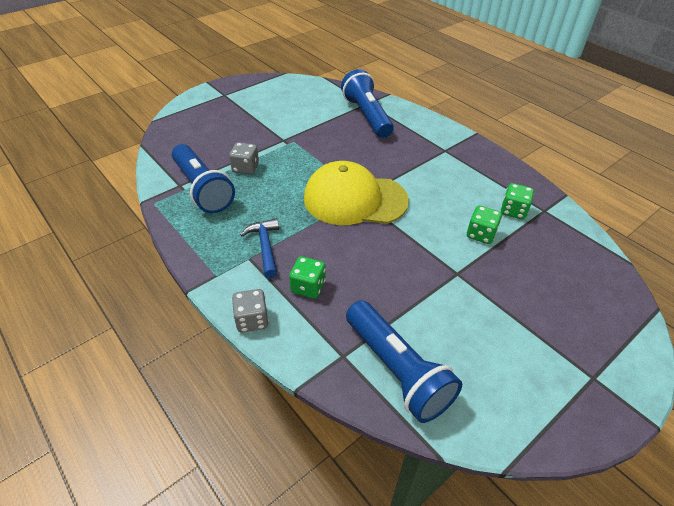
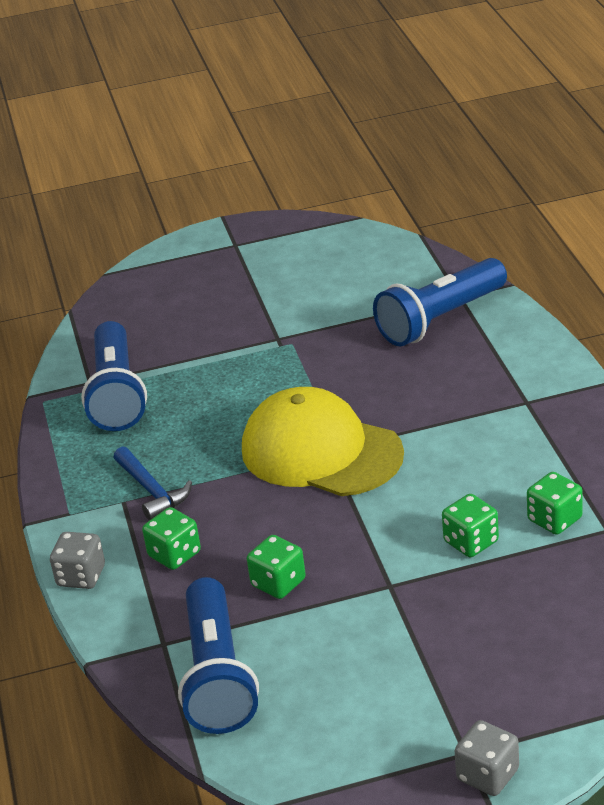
camera: 30 degrees right, 10 degrees down
grey dice [229,142,259,174] -> grey dice moved to [455,720,519,796]
blue hammer [240,218,279,278] -> blue hammer turned 135 degrees clockwise [114,446,192,521]
blue flashlight [341,69,394,138] -> blue flashlight turned 135 degrees counterclockwise [373,258,507,347]
none -> green dice [247,535,306,599]

